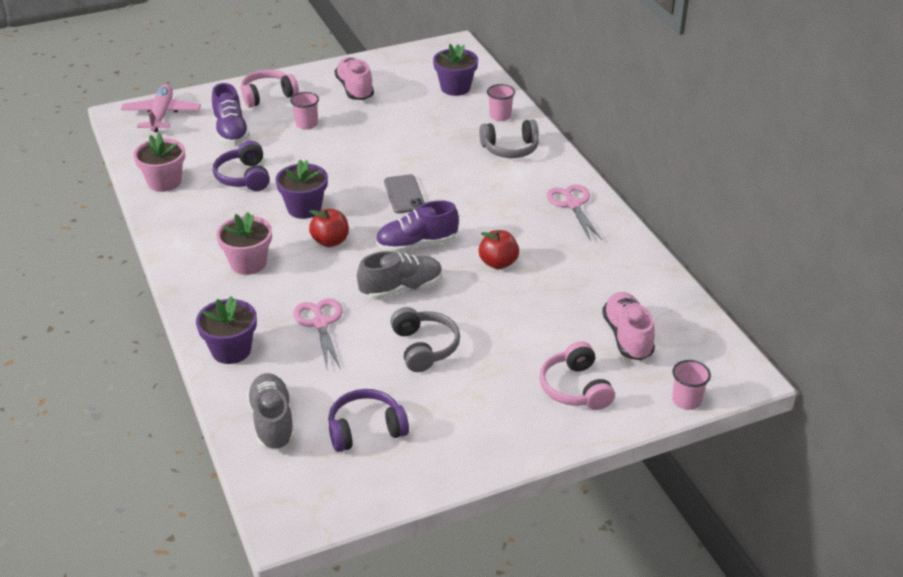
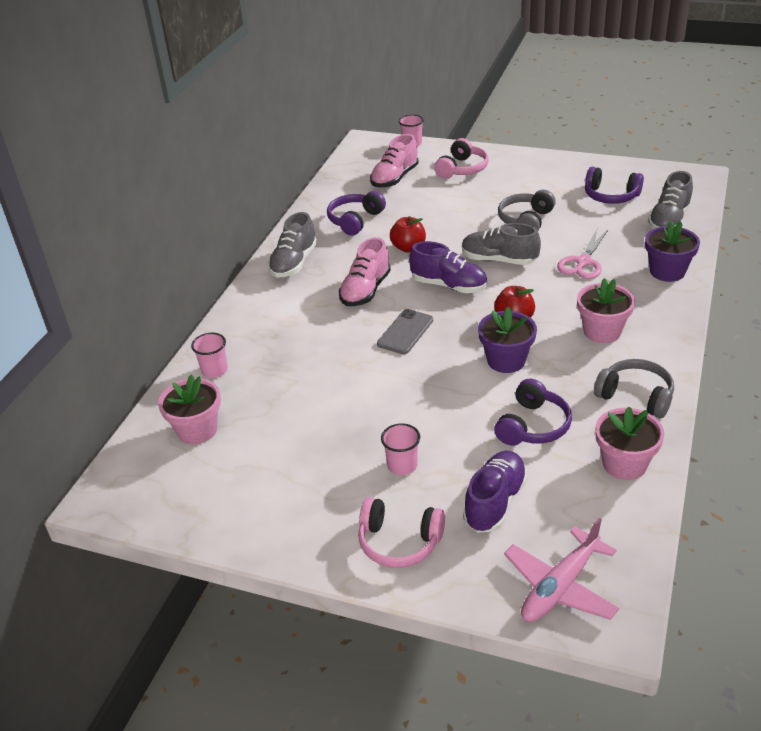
camera: 135 degrees left, 0 degrees up
pink shoe [335,57,374,100] -> pink shoe moved to [339,237,391,306]
purple flower pot [433,44,478,96] -> pink flower pot [158,374,221,445]
grey headphones [479,119,539,158] -> grey headphones moved to [594,359,674,418]
pink scissors [547,184,602,241] -> grey shoe [268,212,317,277]
none -> purple headphones [327,191,386,236]

